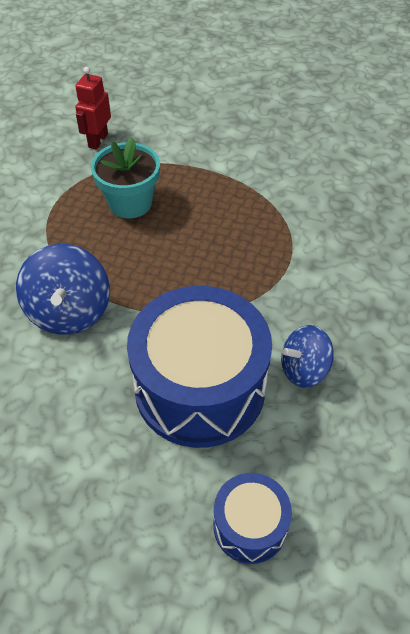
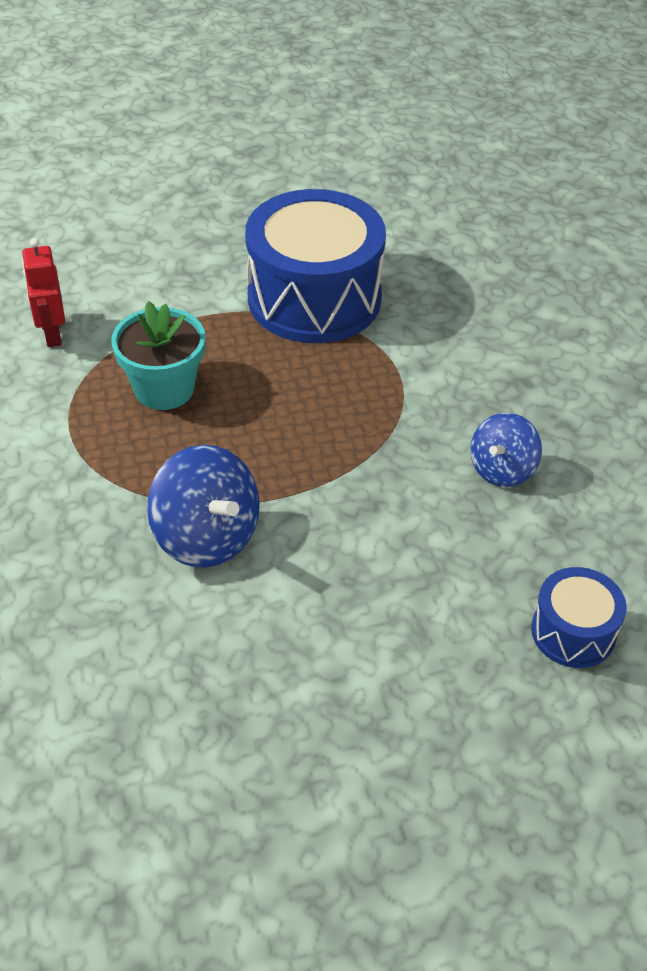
camera: 35 degrees left, 5 degrees down
blue drum [127,286,272,448] -> blue drum moved to [245,189,386,343]

